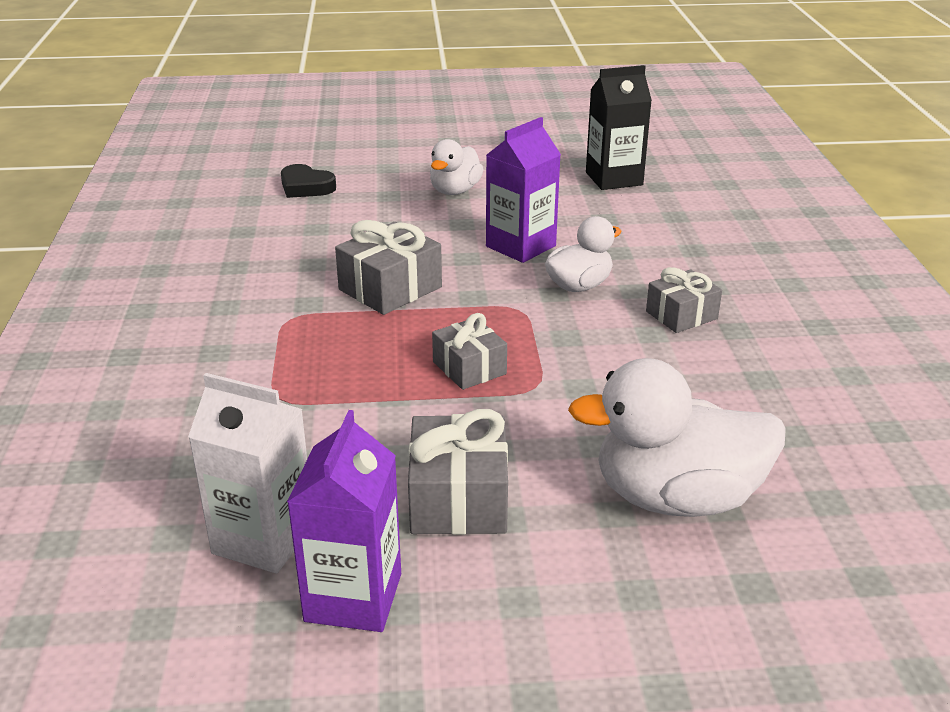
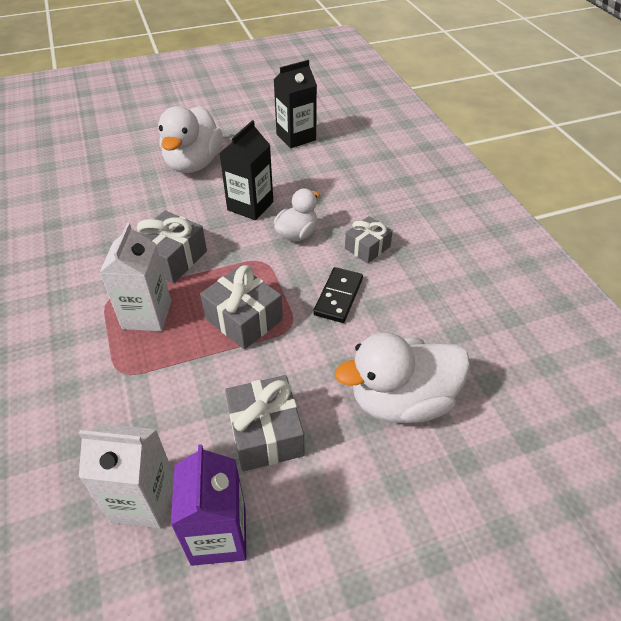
camera: 15 degrees left, 15 degrees up
black heart [281,164,336,198] -> none
white duck [430,139,484,195] -> white duck [158,106,223,173], size x1.71
grey gift [432,313,507,390] -> grey gift [200,265,283,349], size x1.51
purple carton [486,117,561,263] -> black carton [219,120,273,220]
none -> white carton [99,222,171,331]
none -> black domino [313,267,363,323]

